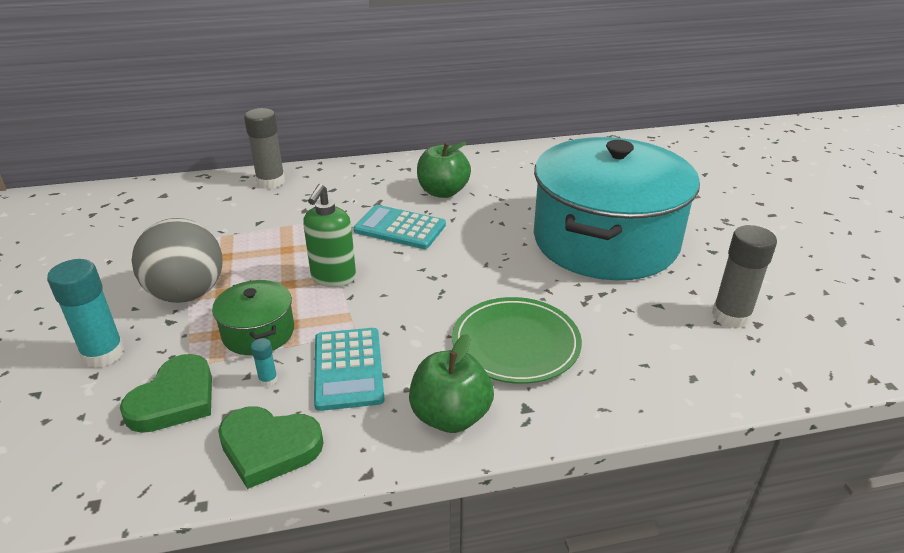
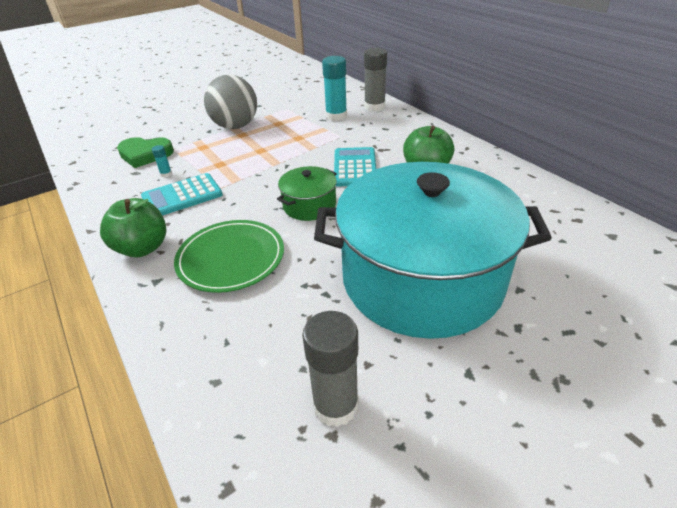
camera: 70 degrees right, 5 degrees up
turquoise glue stick [47,259,125,368] -> turquoise glue stick moved to [322,56,347,121]
green pot [212,280,294,355] -> green pot moved to [277,166,337,221]
green heart [218,406,324,489] -> none
green soap dispenser [303,184,356,287] -> none

